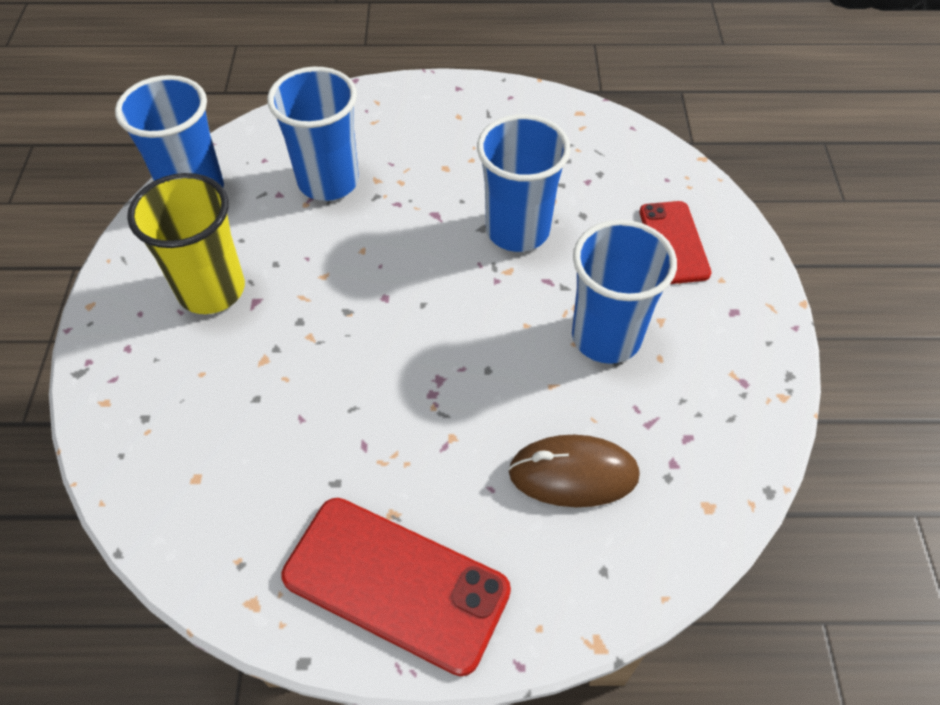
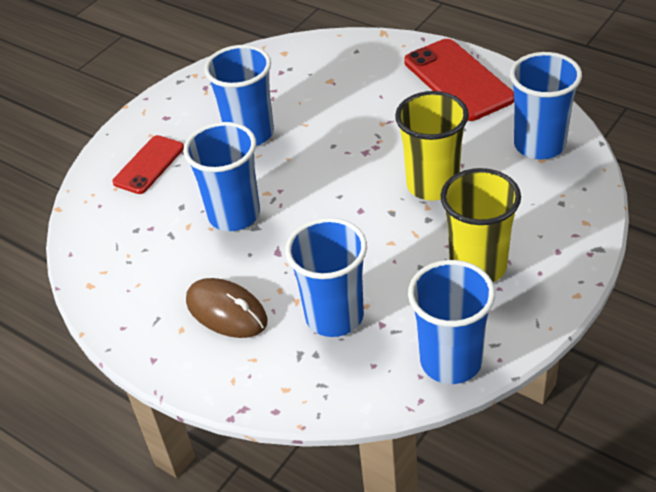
camera: 140 degrees left, 10 degrees down
brown mouse [508,435,640,507] -> brown mouse moved to [186,278,268,338]
none -> yellow cup [395,91,469,201]
none -> blue cup [510,52,582,160]

